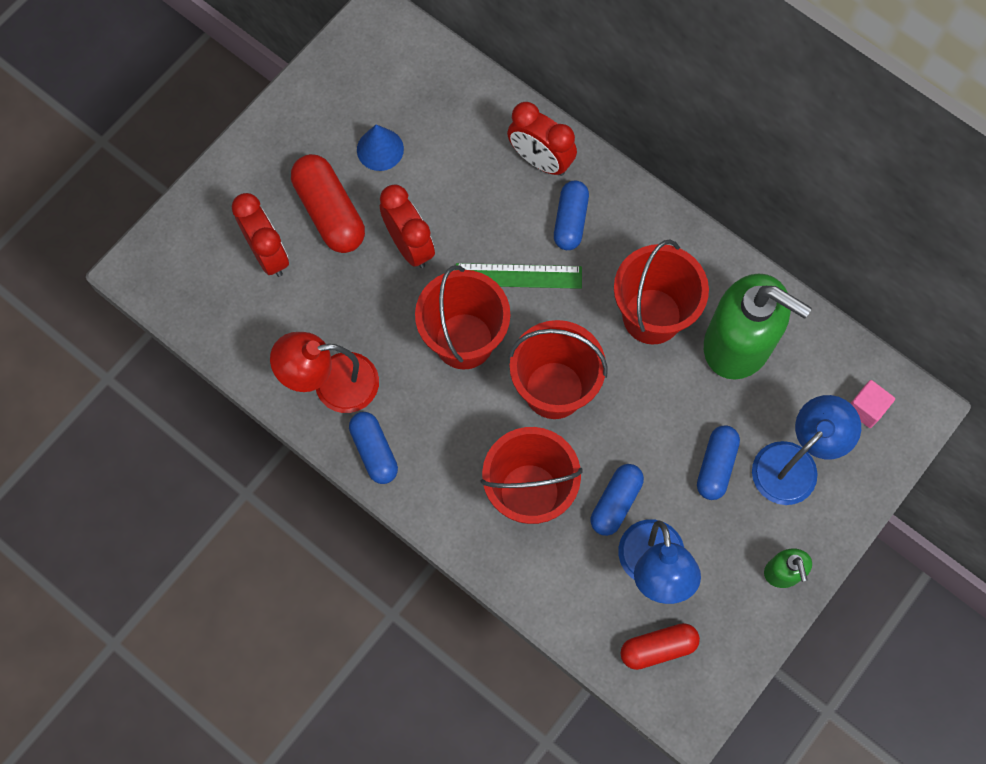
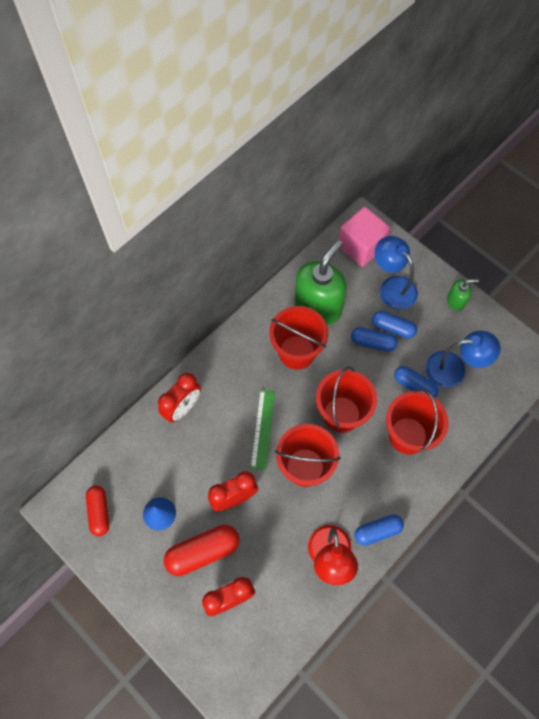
camera: 85 degrees left, 5 degrees down
blue capsule [554,181,589,250] -> blue capsule moved to [351,327,397,352]
red capsule [620,623,700,670] -> red capsule moved to [86,485,109,536]
pink cube [850,380,895,428] -> pink cube [338,207,391,267], size x2.02

